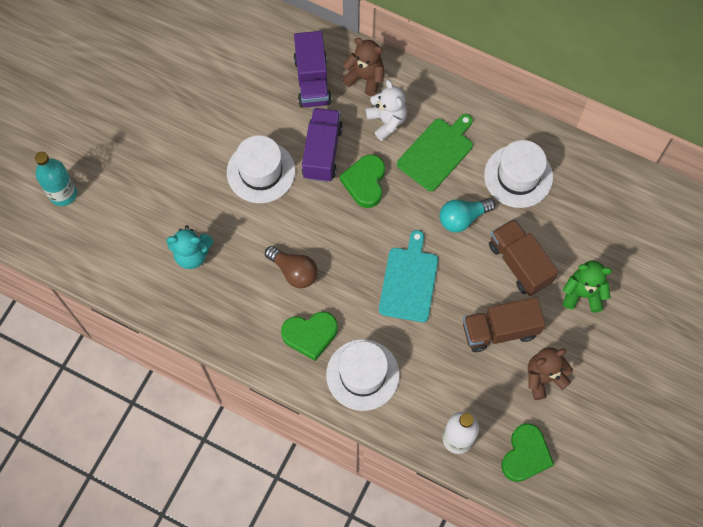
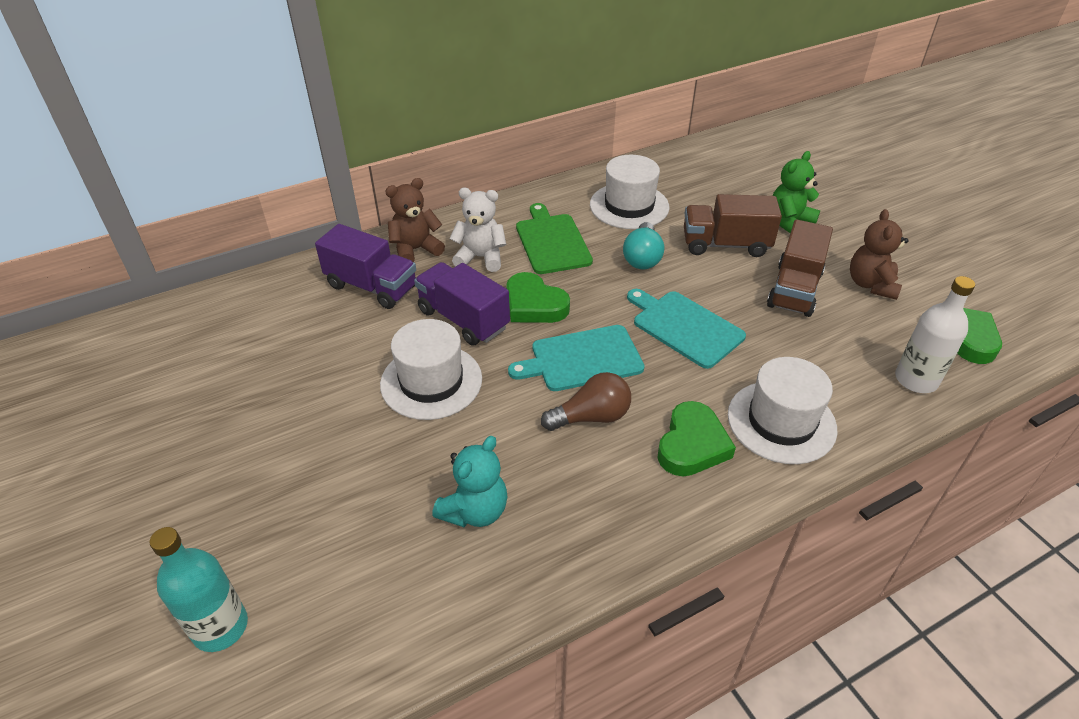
camera: 55 degrees left, 25 degrees down
none -> turquoise cutting board [508,325,645,391]

